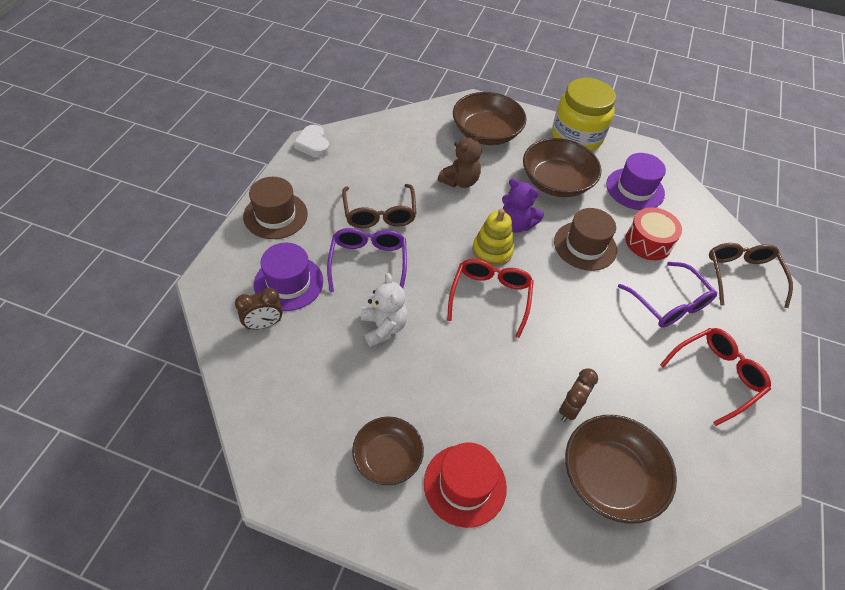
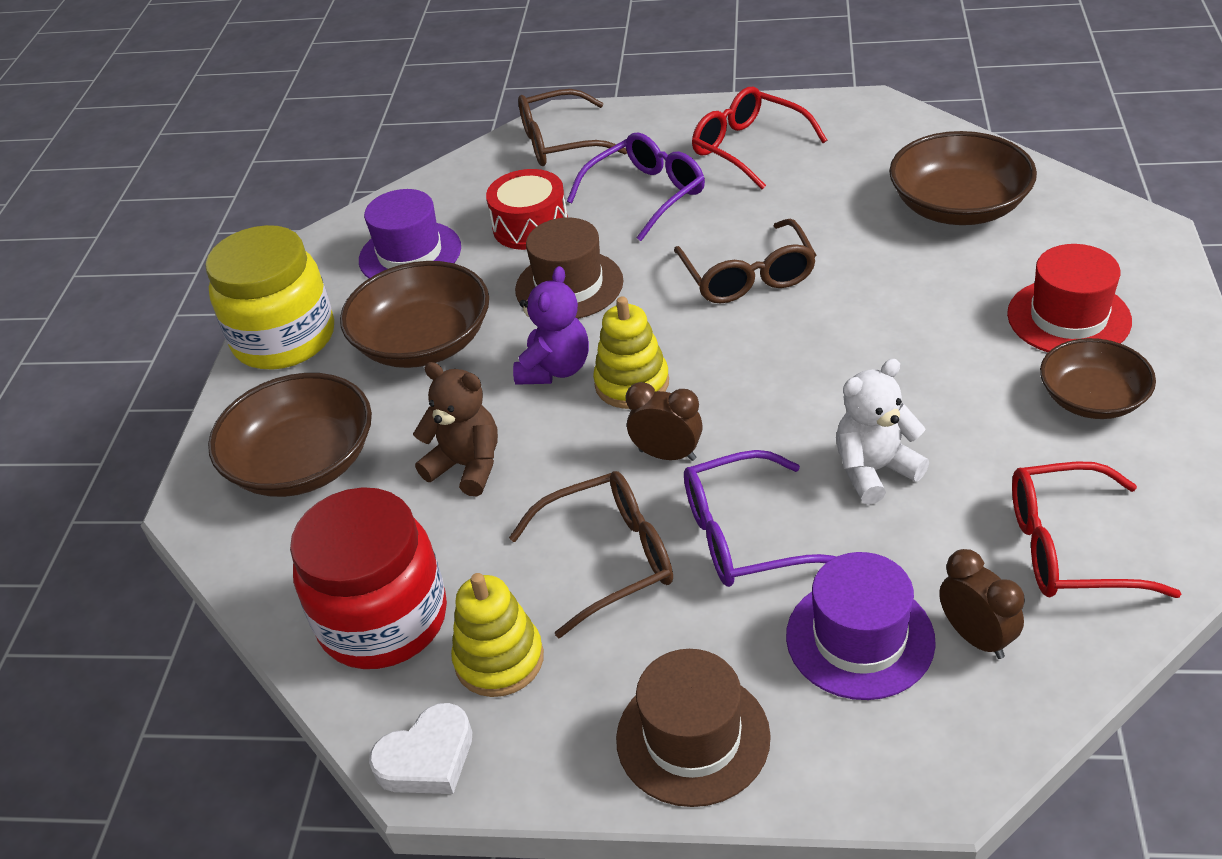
camera: 95 degrees left, 10 degrees down
red glasses [447,259,534,338] -> red glasses moved to [1012,461,1181,598]
brown clock [559,368,598,422] -> brown clock moved to [626,382,703,461]
none -> red jar [290,487,447,669]
none -> yellow stacking toy [451,573,544,697]
none -> brown glasses [674,219,816,304]

